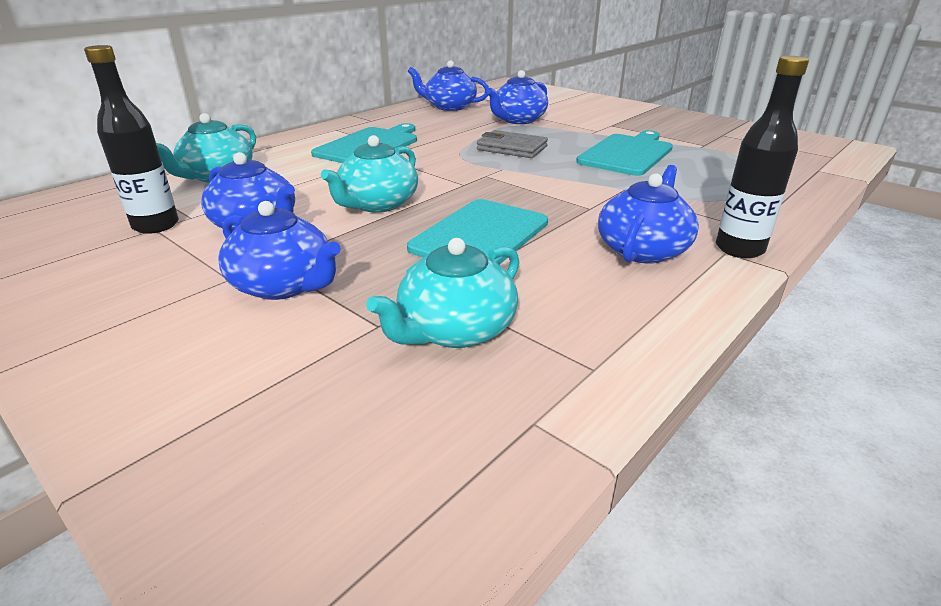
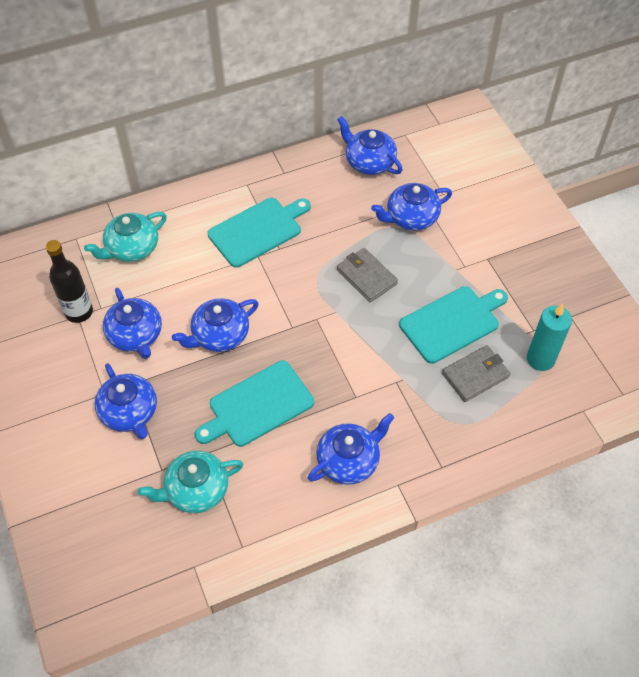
camera: 25 degrees right, 25 degrees up
turquoise teapot [321,135,418,213] -> blue teapot [172,298,259,352]
black bottle [716,56,809,258] -> none
none -> grey wallet [442,345,511,402]
none -> turquoise candle [527,303,572,371]

